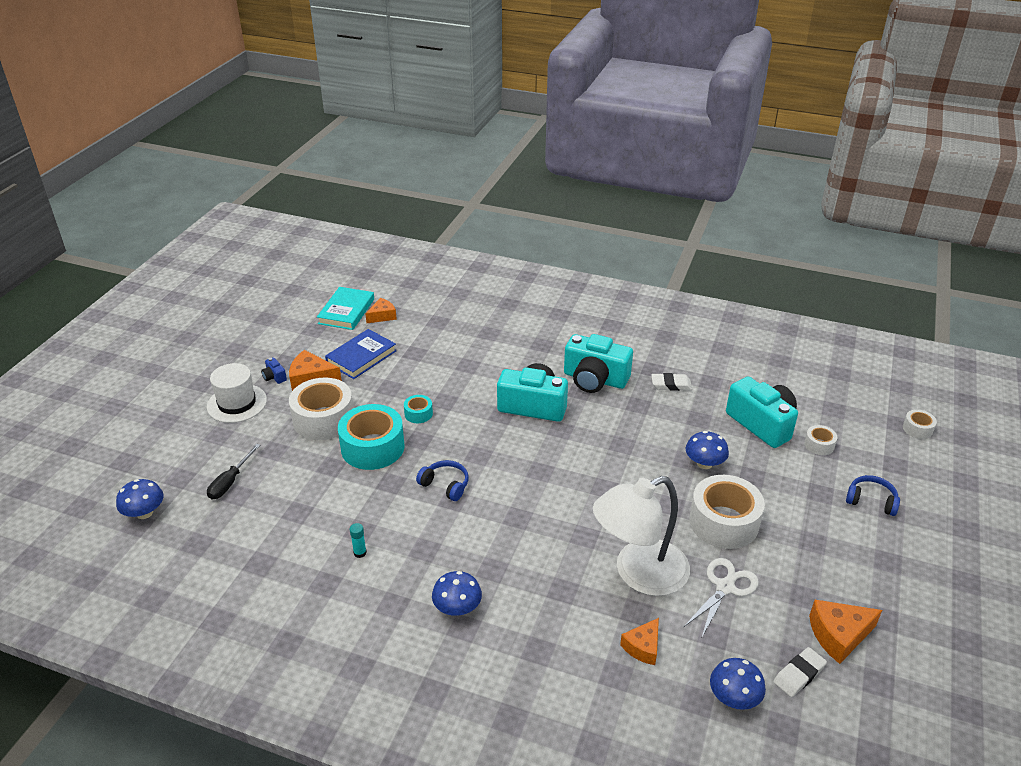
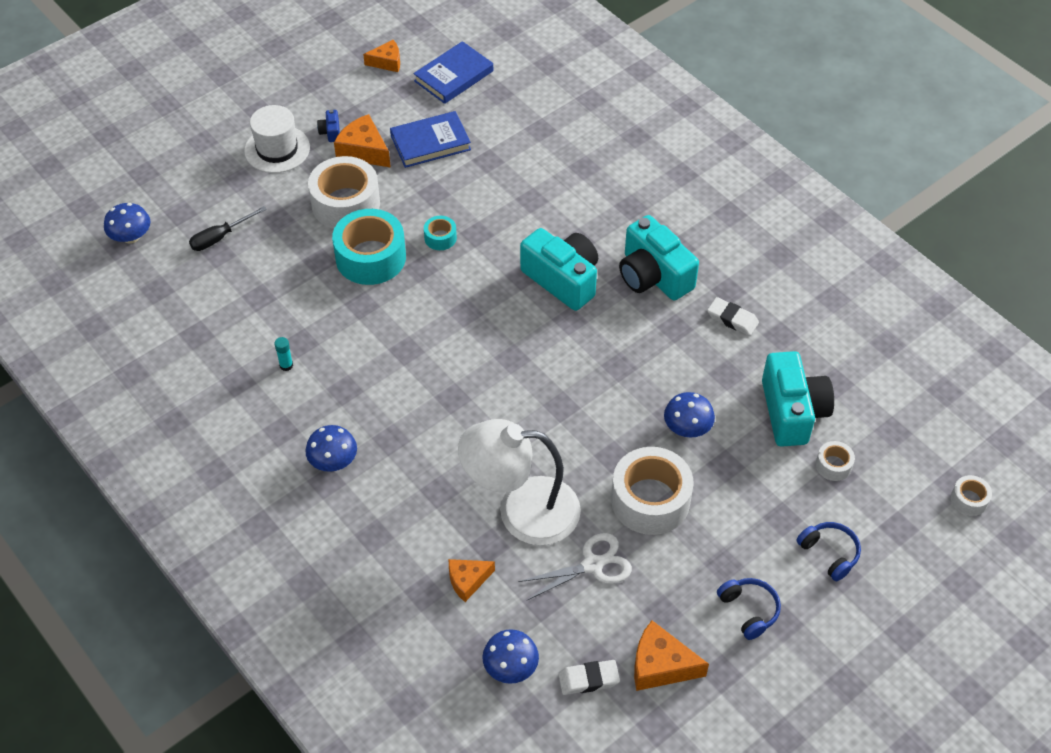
camera: 30 degrees right, 15 degrees up
turquoise book [317,287,374,330] -> blue book [413,41,493,104]
orange cheese [365,298,397,323] -> orange cheese moved to [363,40,400,72]
blue headphones [416,460,469,501] -> blue headphones moved to [717,578,781,640]

